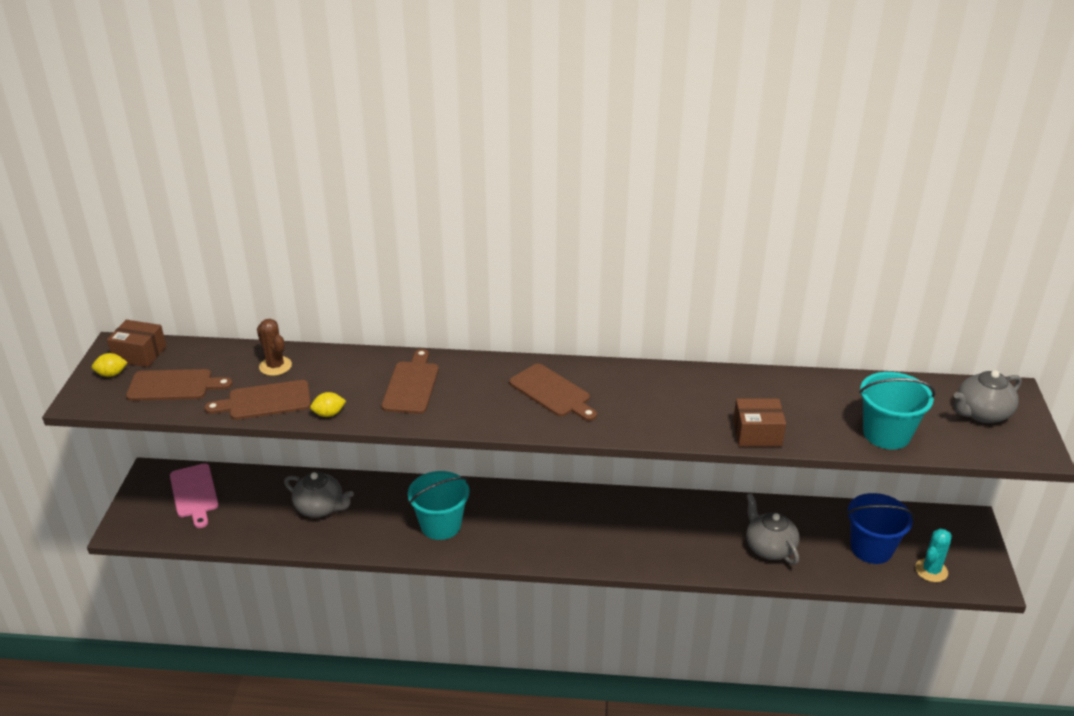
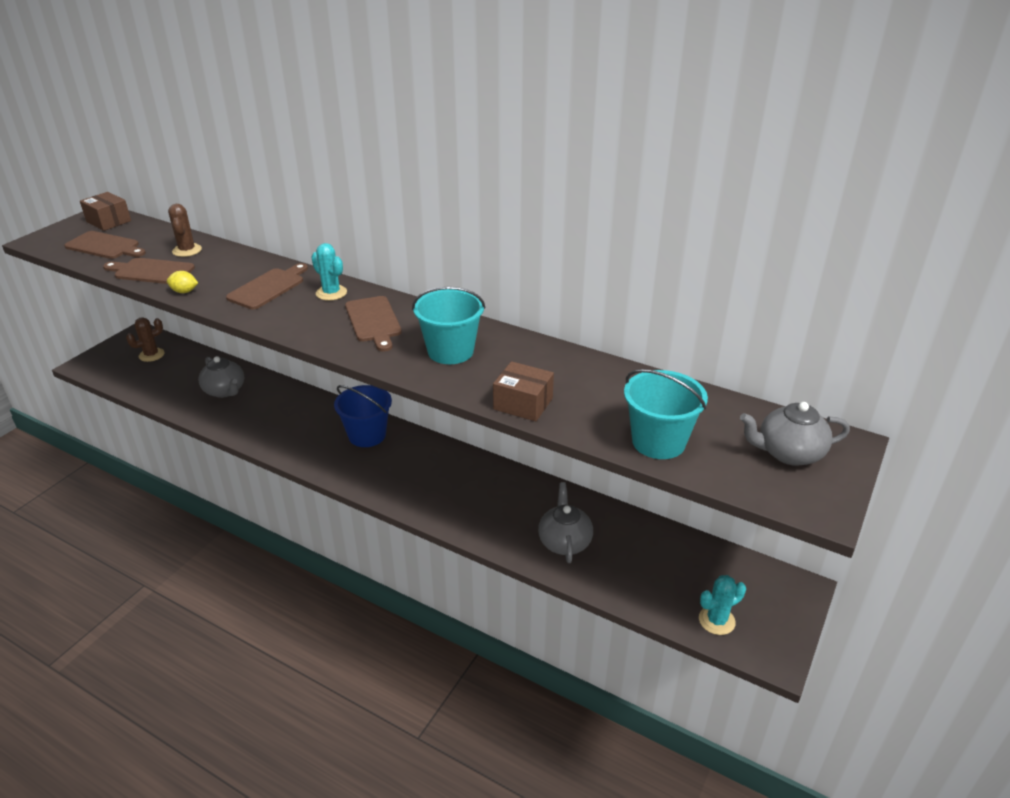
camera: 25 degrees right, 0 degrees up
yellow lemon [92,353,128,377] -> none
pink cutting board [170,464,219,528] -> brown cactus [126,317,165,362]
turquoise bucket [408,471,470,540] -> turquoise bucket moved to [412,287,485,364]
blue bucket [847,493,915,564] -> blue bucket moved to [334,385,392,447]
none -> turquoise cactus [312,243,347,301]

